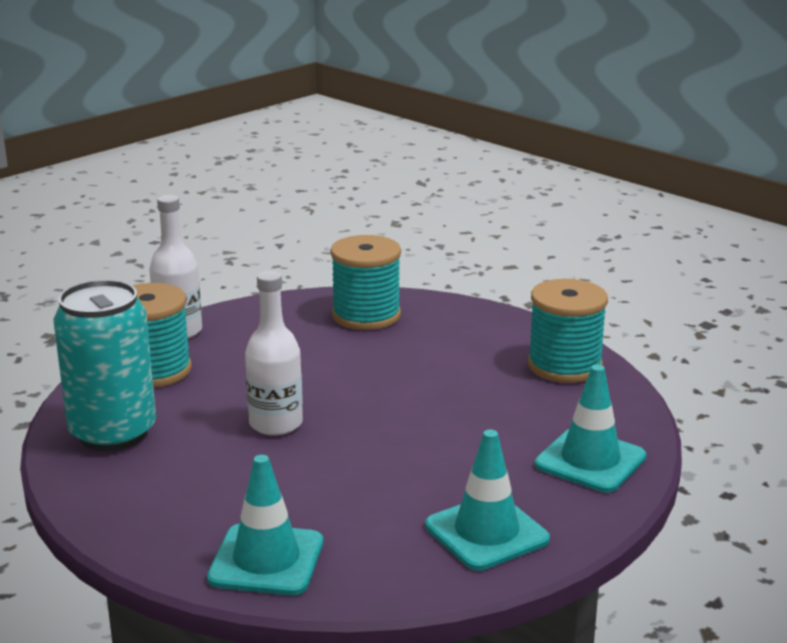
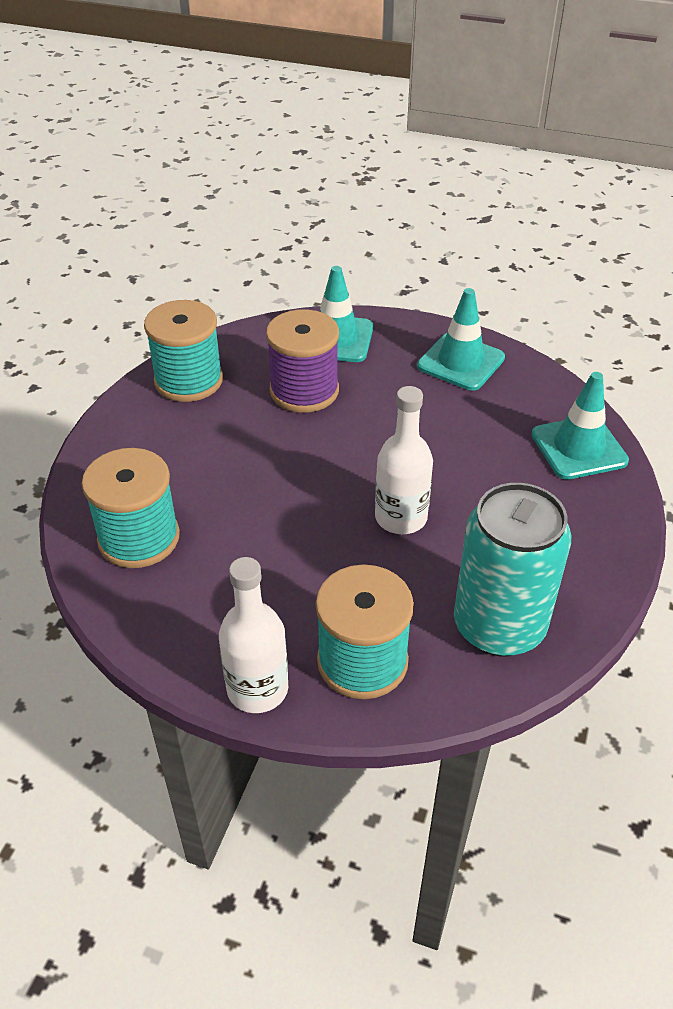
camera: 115 degrees left, 20 degrees up
none -> purple spool [266,309,339,413]

